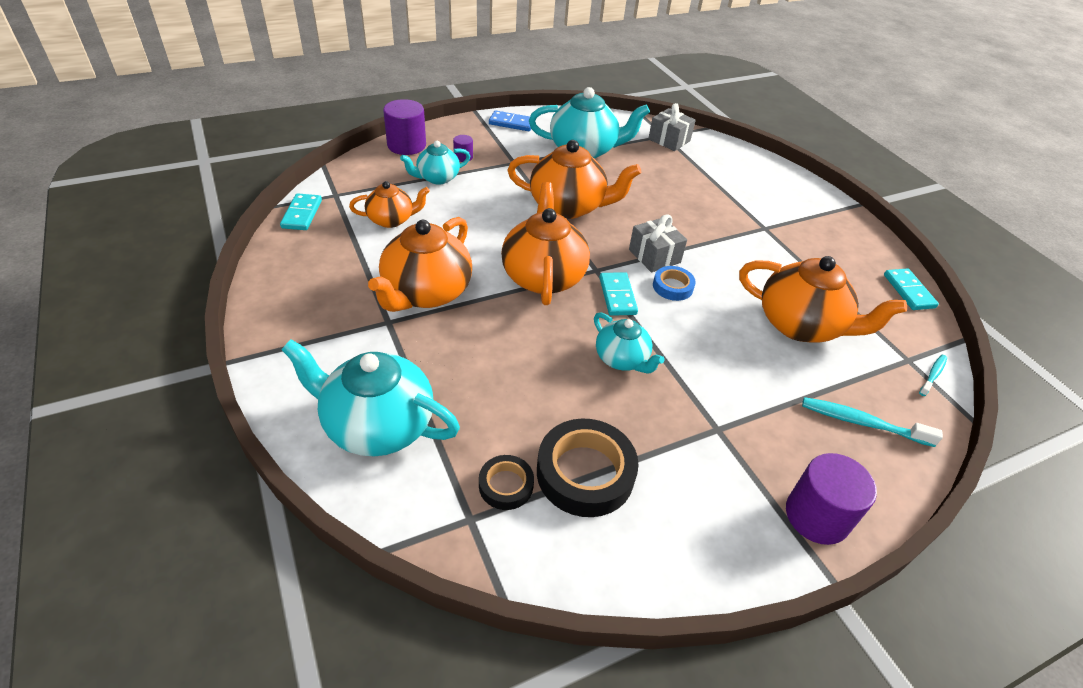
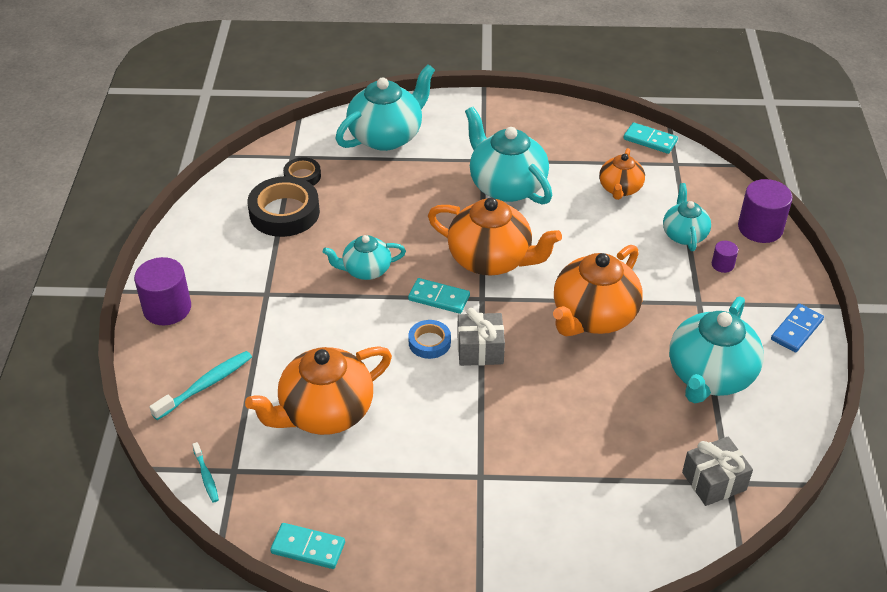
camera: 120 degrees right, 0 degrees up
orange teapot [368,217,472,312] -> turquoise teapot [465,107,552,205]

